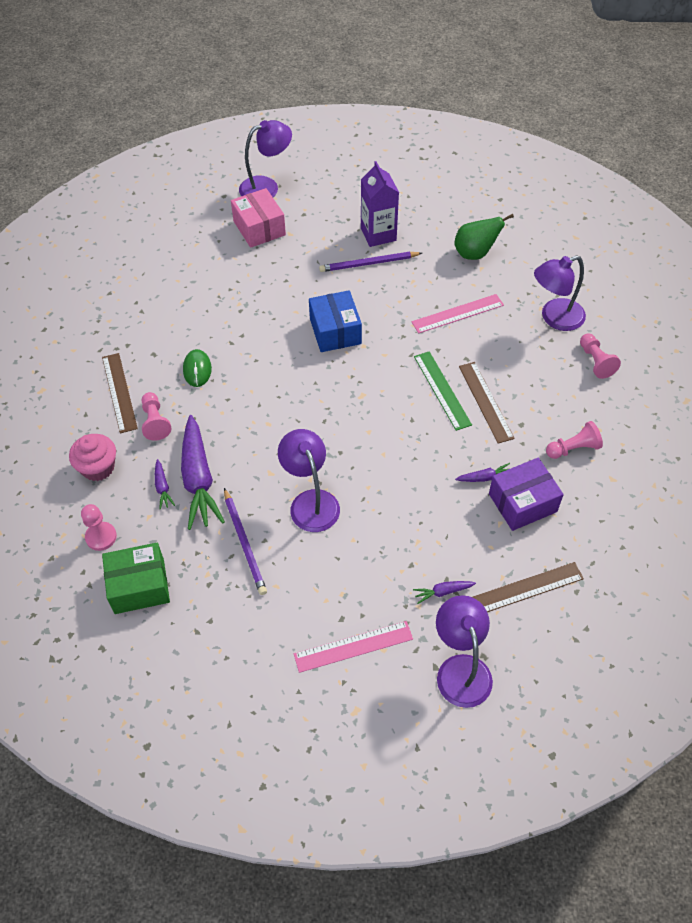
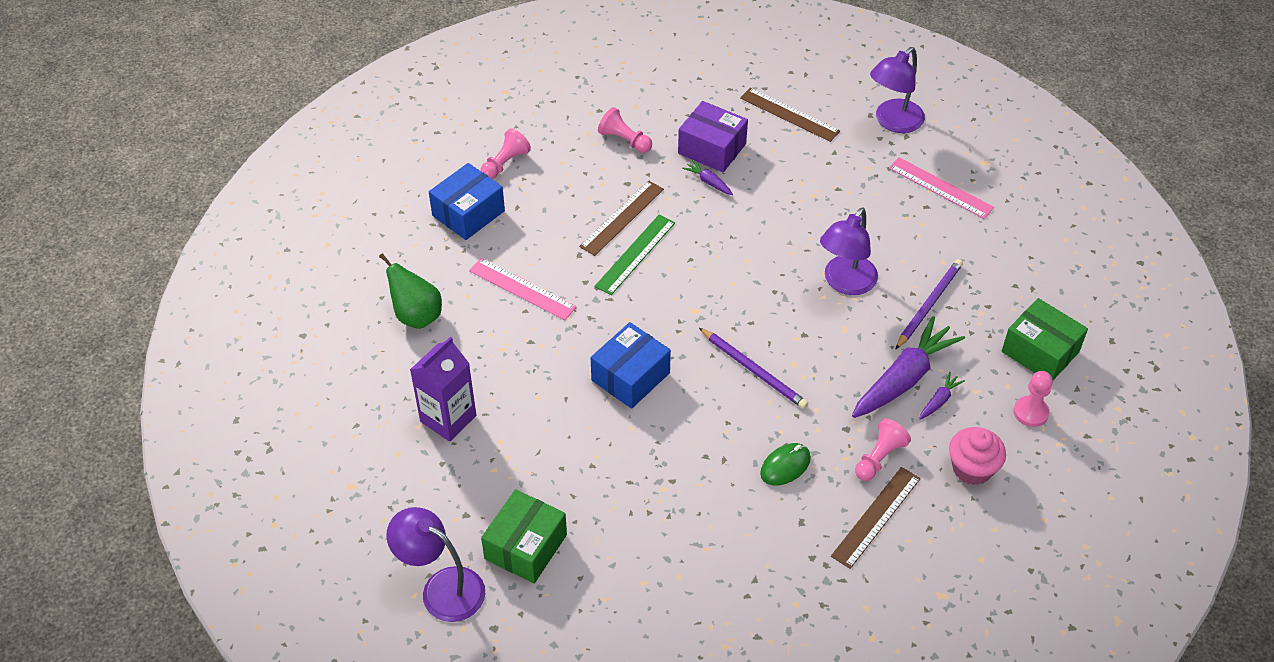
camera: 125 degrees left, 5 degrees down
pink box [231,188,286,248] -> green box [481,489,567,584]
purple pencil [319,252,422,272] -> purple pencil moved to [699,328,808,409]
purple carrot [413,581,476,604] -> none
purple lamp [534,255,586,331] -> blue box [429,163,505,240]

